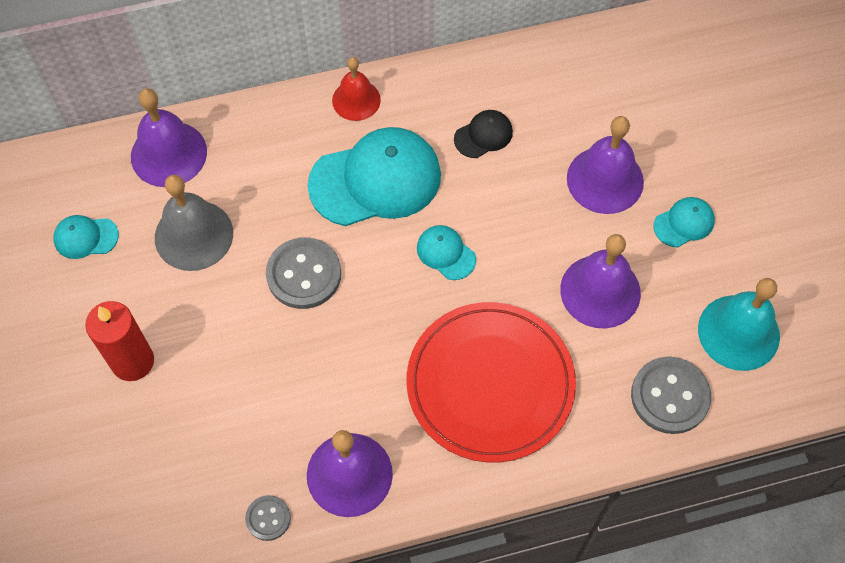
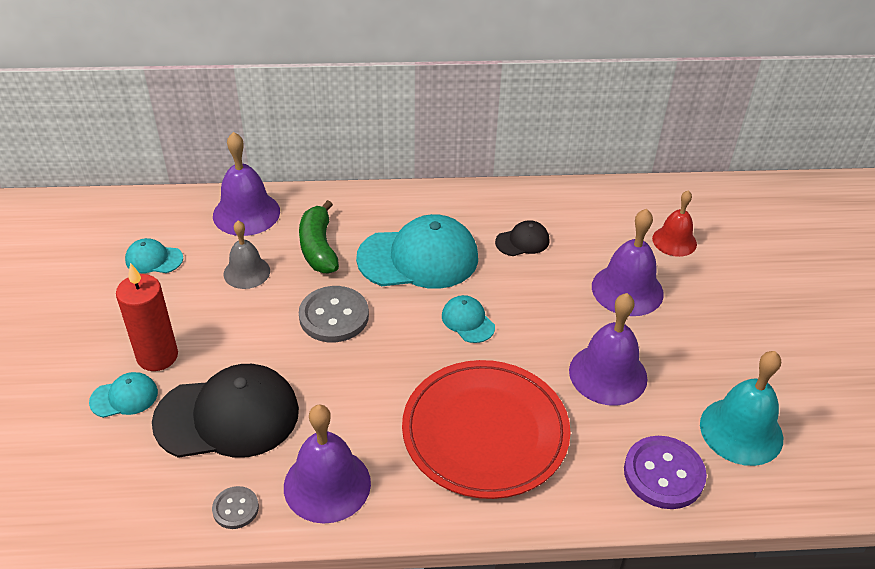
camera: 10 degrees right, 20 degrees down
grey bell [155,175,233,271] -> grey bell [224,221,270,289], size x0.65
red bell [332,57,381,121] -> red bell moved to [652,190,697,257]
grey button [631,356,711,434] -> purple button [624,436,707,509]
turquoise cap [653,197,715,247] -> turquoise cap moved to [89,372,158,418]
none -> black cap [152,364,299,458]
none -> green banana [299,200,339,273]

